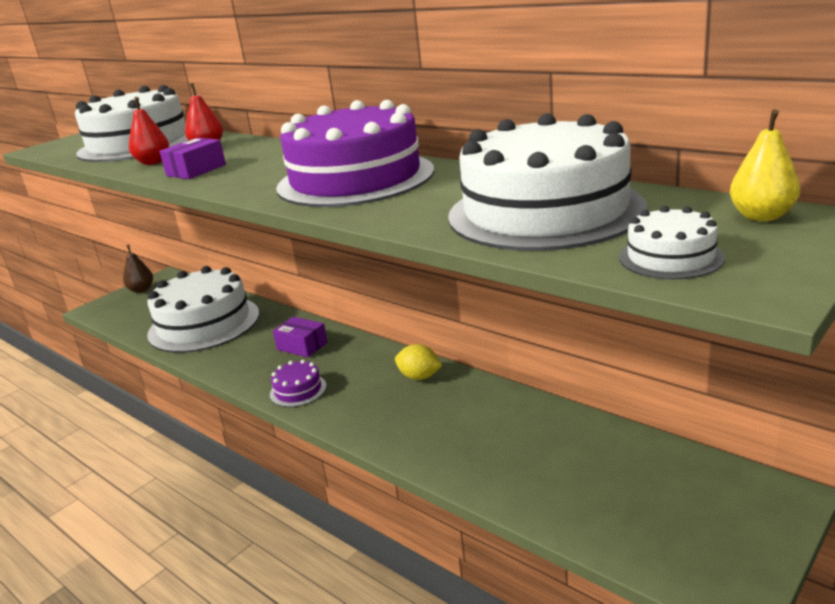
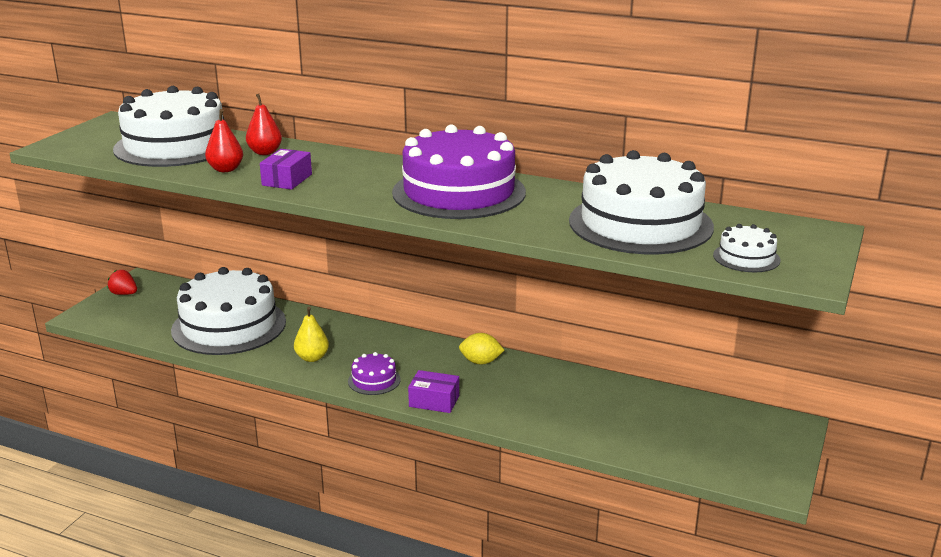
camera: 20 degrees left, 0 degrees up
brown pear [123,245,153,293] -> red strawberry [107,270,137,295]
purple box [273,317,328,357] -> purple box moved to [408,370,459,413]
yellow pear [730,109,800,221] -> yellow pear moved to [294,307,329,362]

